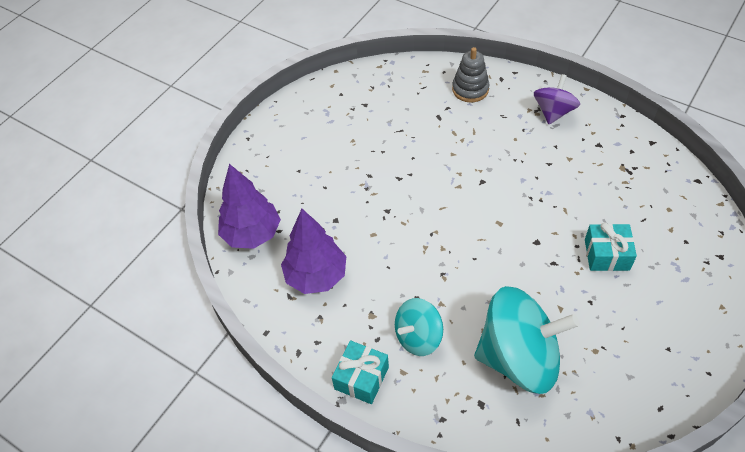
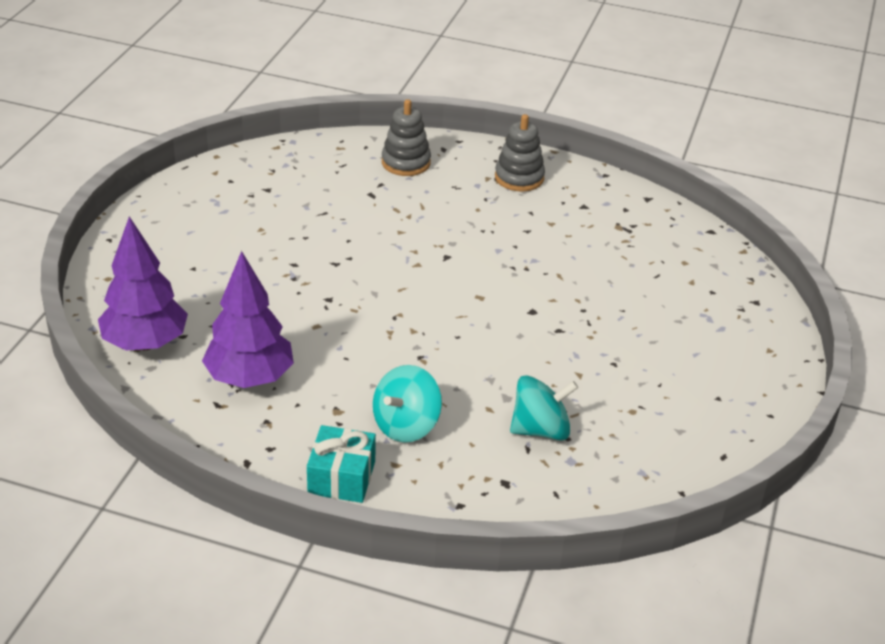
camera: 20 degrees left, 15 degrees down
turquoise spinning top [474,286,579,394] -> turquoise spinning top [510,375,578,440], size x0.55
purple spinning top [534,74,580,124] -> grey stacking toy [495,114,545,191]
turquoise gift [585,223,637,271] -> none

